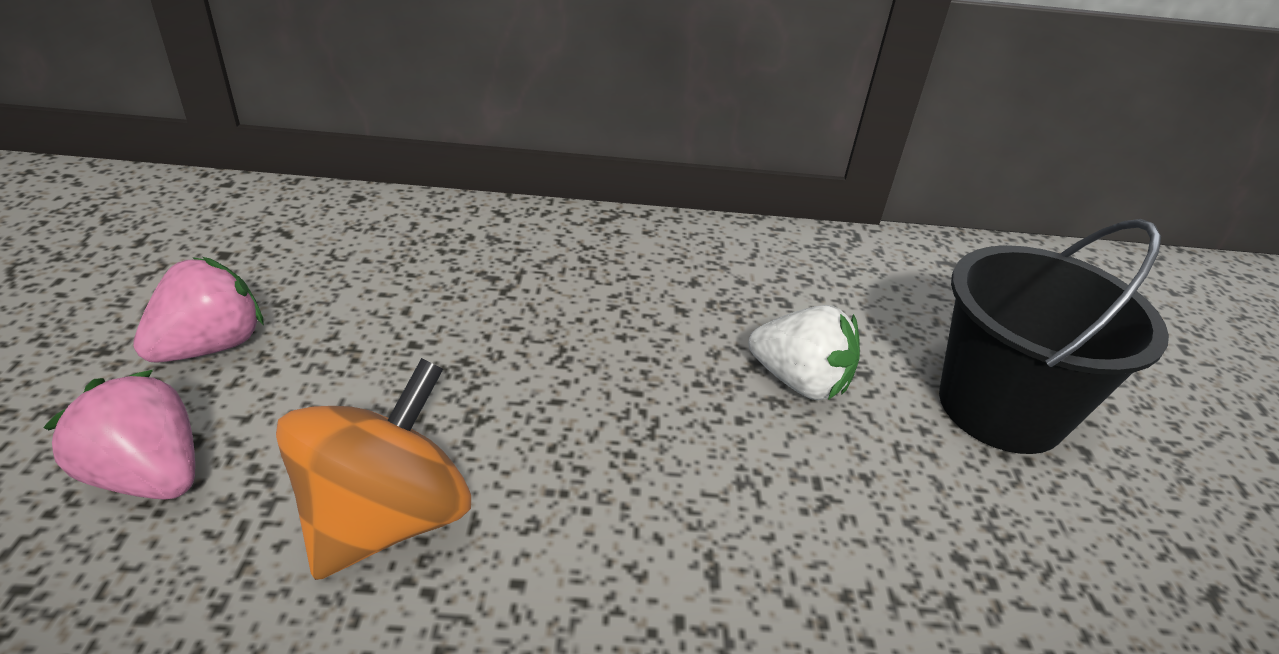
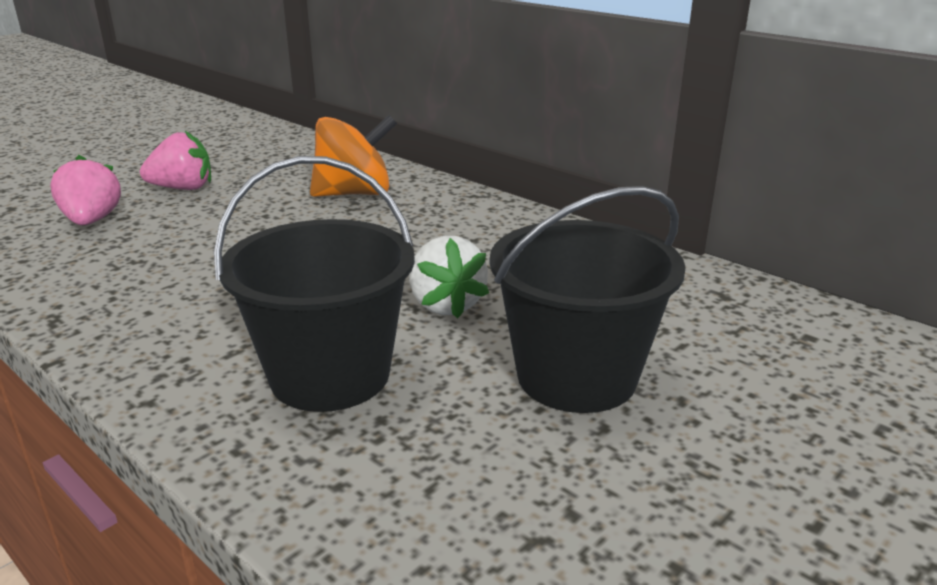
camera: 45 degrees right, 10 degrees down
orange spinning top [276,358,471,580] -> orange spinning top moved to [310,115,397,197]
none -> black bucket [214,156,415,412]

